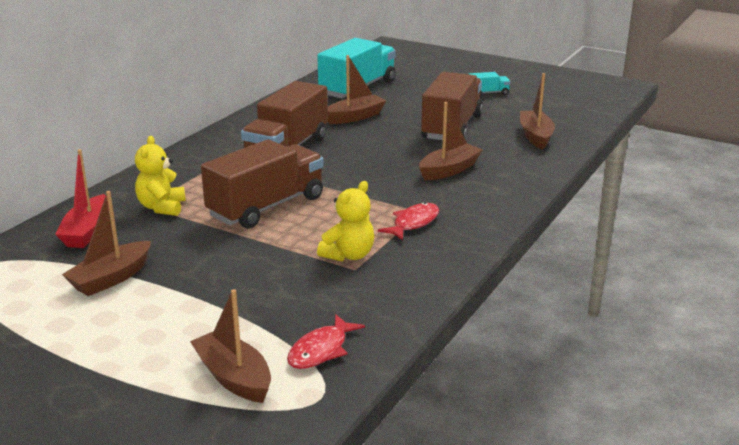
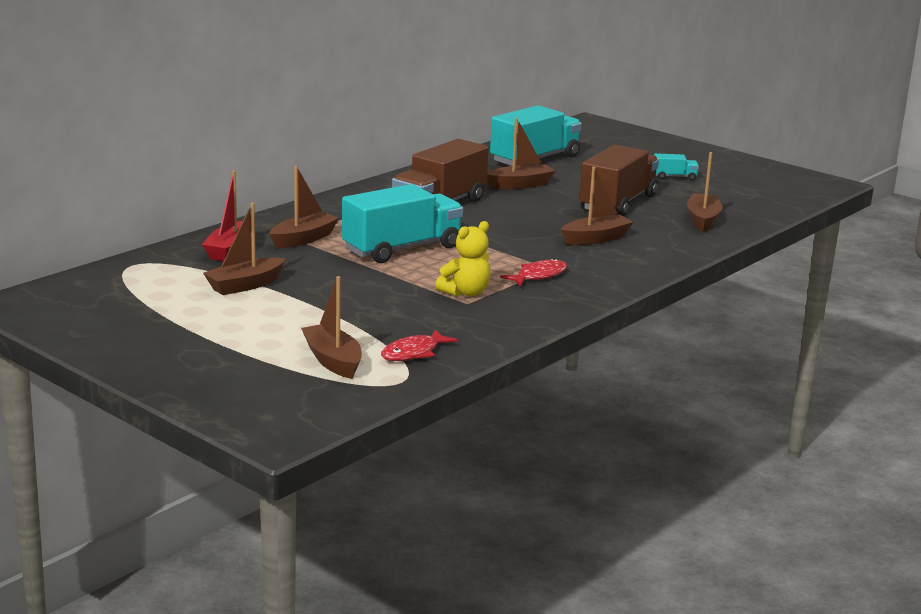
camera: 10 degrees right, 5 degrees down
yellow teddy bear [135,136,186,216] -> brown boat [270,166,339,248]
brown truck [201,139,324,229] -> turquoise truck [342,184,464,263]

